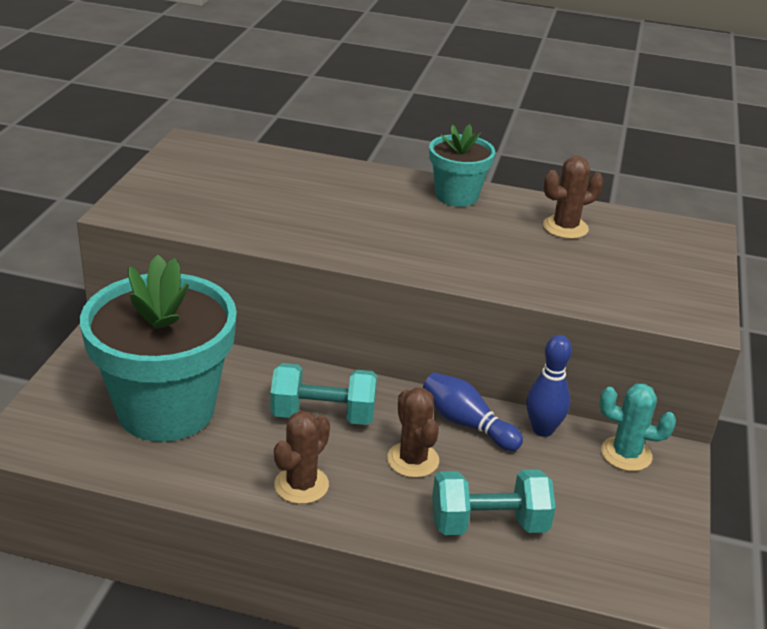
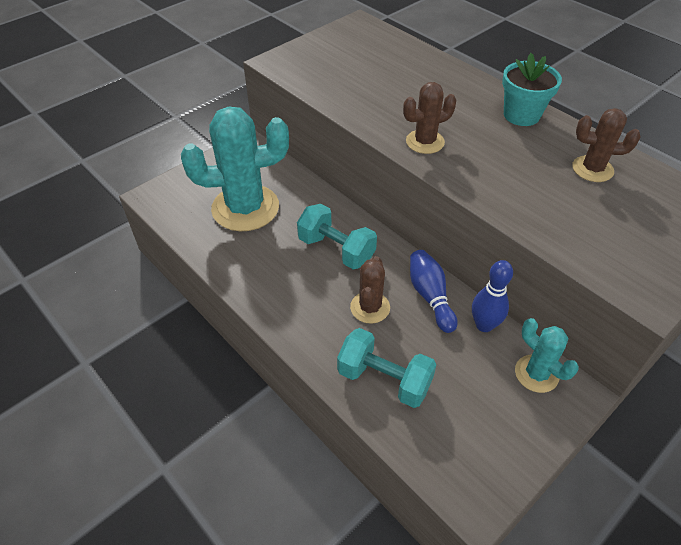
camera: 35 degrees right, 15 degrees up
turquoise flower pot [80,255,237,442] -> turquoise cactus [181,106,289,231]
brown cactus [274,411,330,504] -> brown cactus moved to [403,82,456,154]

